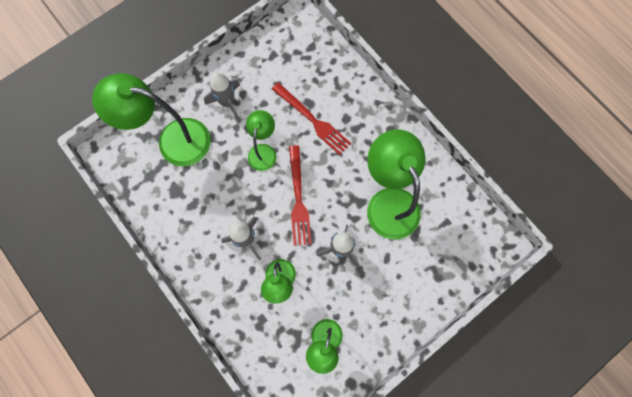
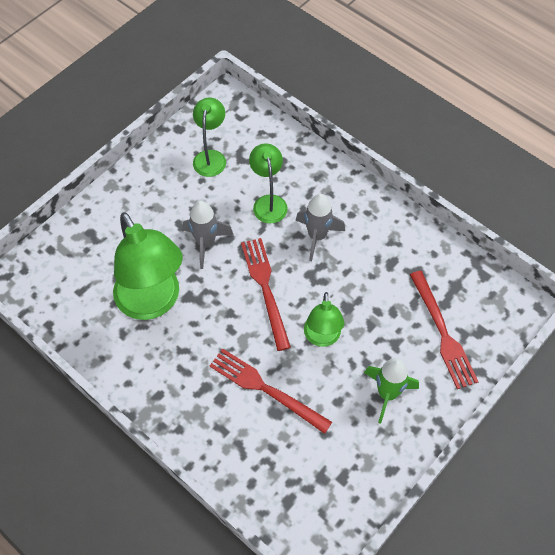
camera: 170 degrees right, 15 degrees down
green lamp [92,73,211,166] -> red fork [410,271,478,389]
grey rocket [204,72,240,122] -> green rocket [364,358,419,424]

